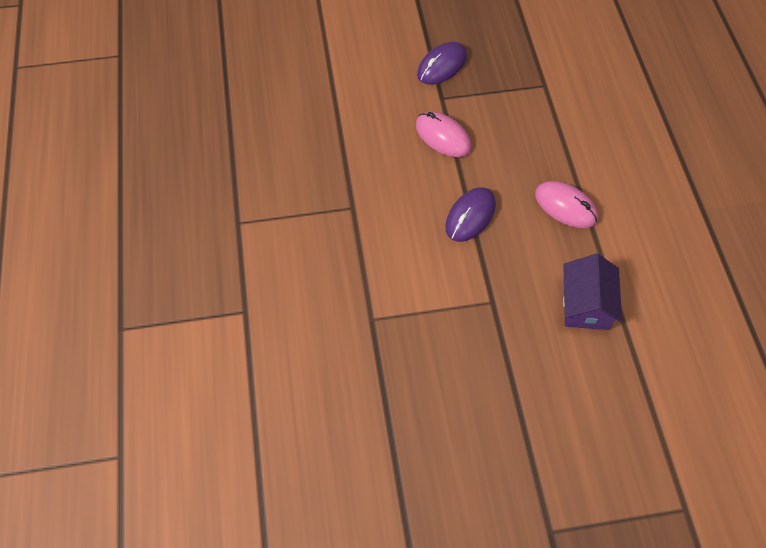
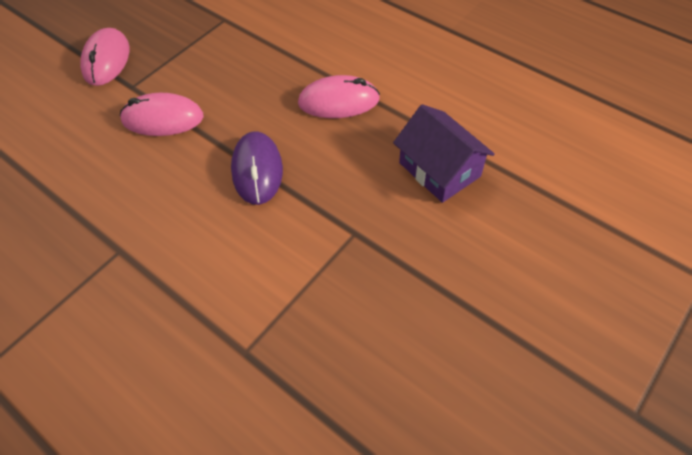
camera: 40 degrees left, 5 degrees down
purple mouse [417,42,467,85] -> pink mouse [80,28,129,86]

